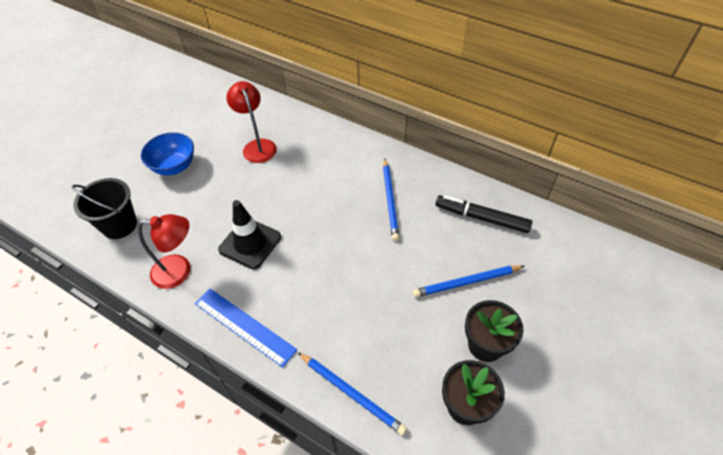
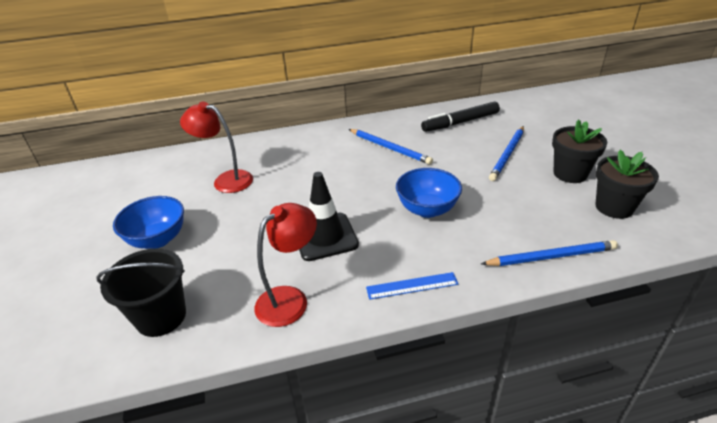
camera: 45 degrees left, 15 degrees down
blue ruler [195,288,297,367] -> blue ruler [366,272,458,300], size x0.64
none -> blue bowl [396,168,462,218]

